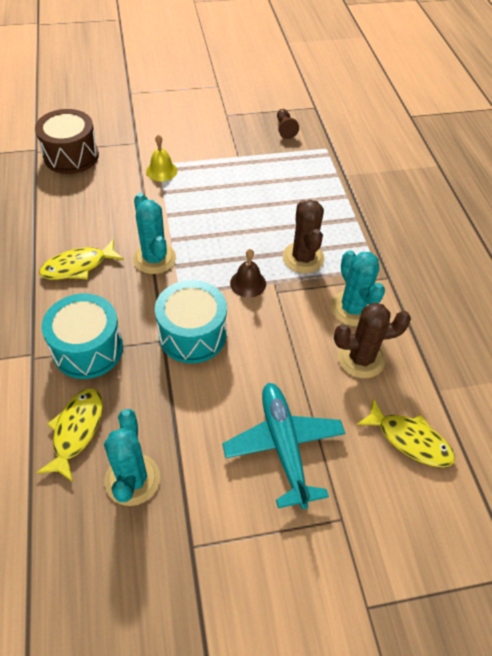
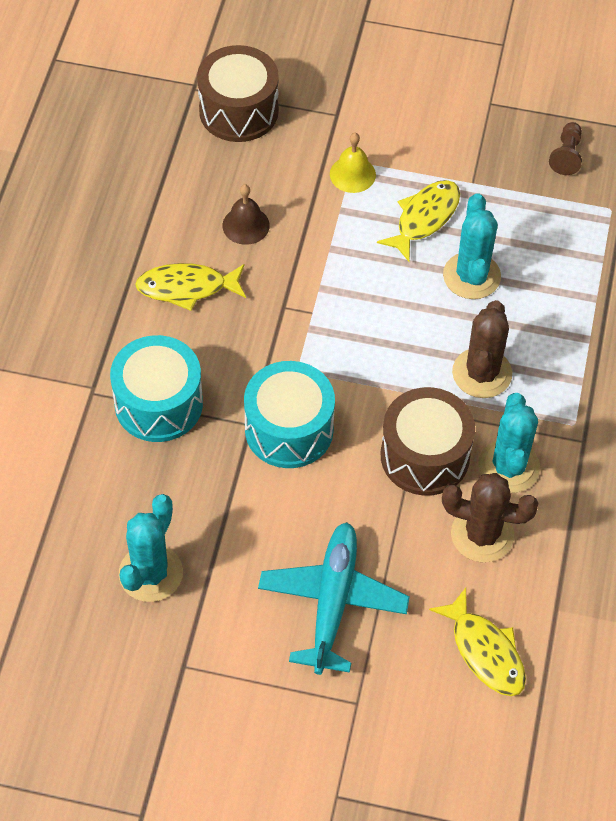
camera: 25 degrees right, 5 degrees up
yellow fish [36,388,103,482] -> yellow fish moved to [377,180,460,262]
turquoise cactus [133,193,176,274] -> turquoise cactus moved to [443,193,501,299]
brown bell [230,249,266,298] -> brown bell moved to [223,184,270,245]
none -> brown drum [381,387,475,495]

